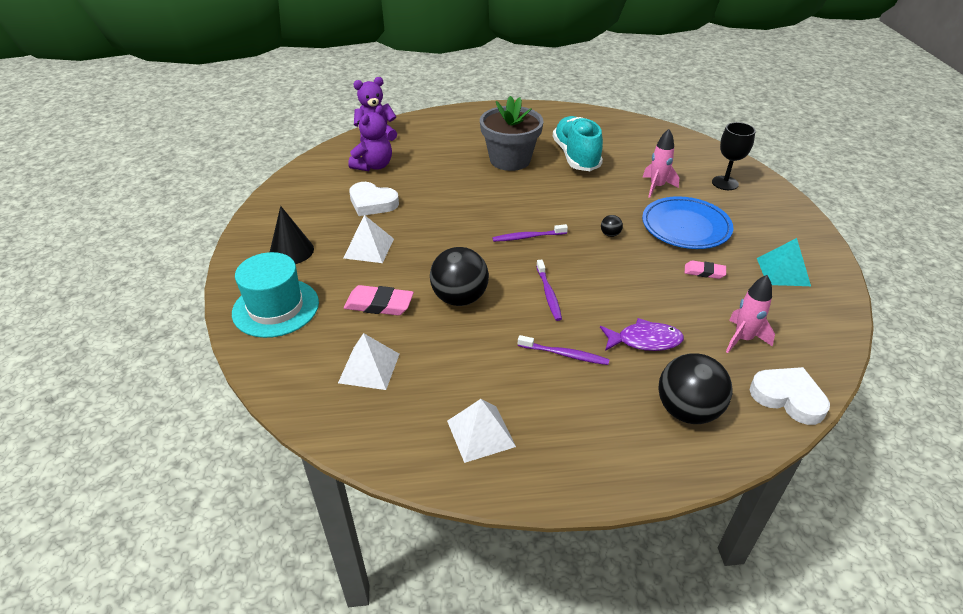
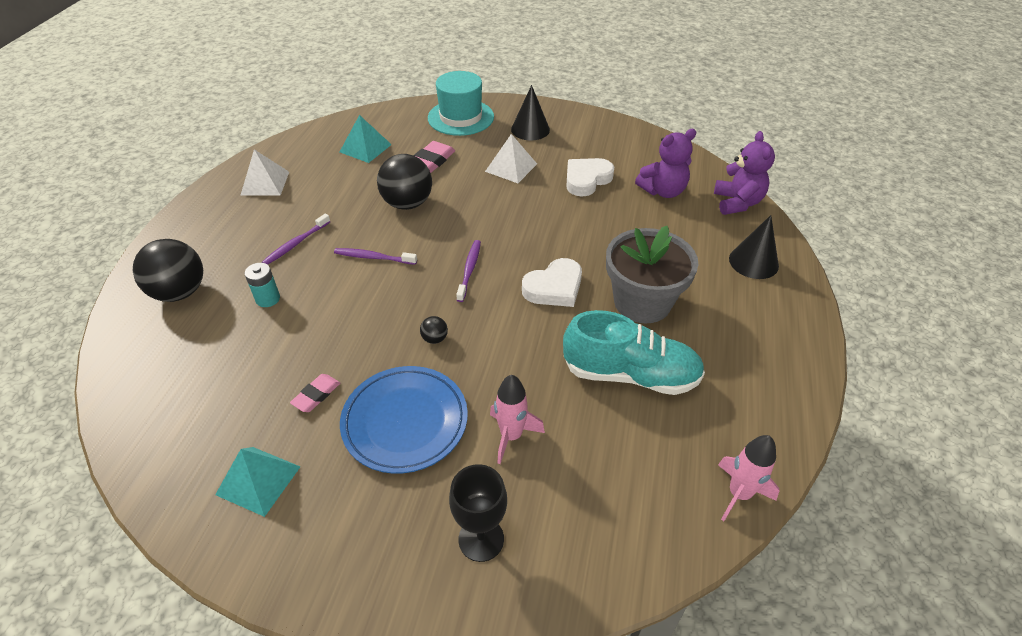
camera: 110 degrees right, 5 degrees up
white pyramid [338,333,399,390] -> turquoise pyramid [340,115,392,163]
purple teddy bear [348,106,392,171] -> purple teddy bear turned 75 degrees counterclockwise [635,129,696,198]
purple fish [600,318,684,351] -> turquoise battery [245,263,280,307]
pink rocket [726,275,775,353] -> pink rocket moved to [718,435,779,521]
white heart [750,367,830,425] -> white heart moved to [522,258,582,307]
none -> black cone [729,215,779,279]

